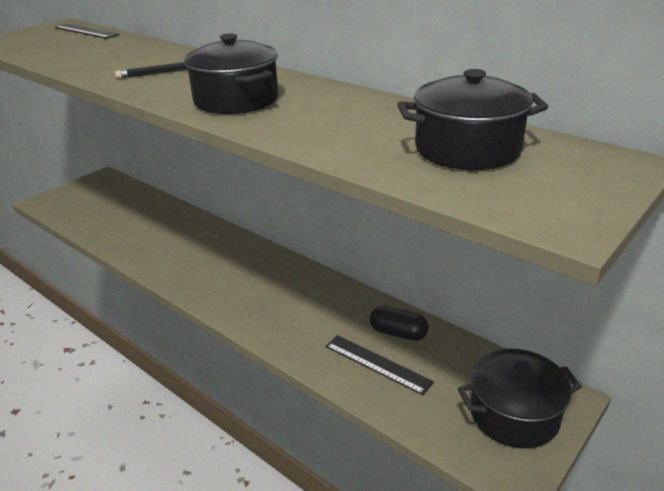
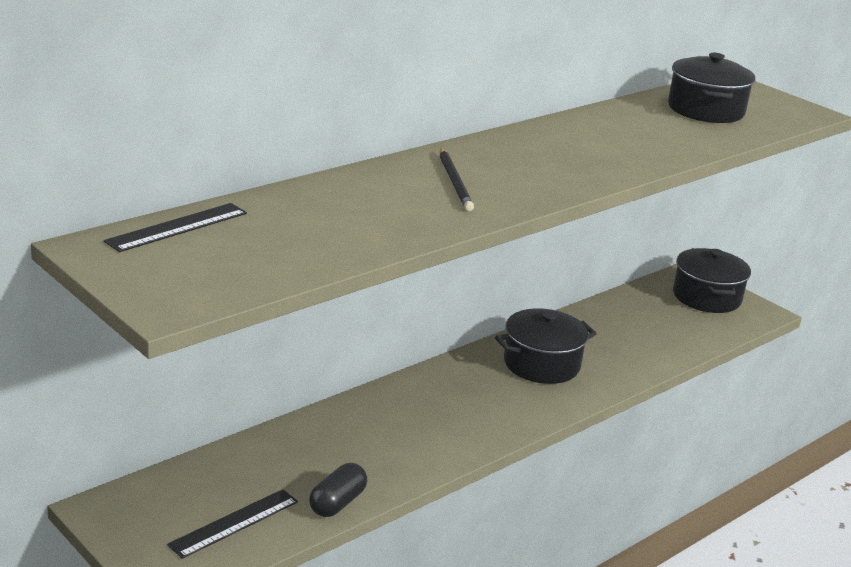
camera: 85 degrees left, 5 degrees down
black pot [184,34,278,114] -> black pot moved to [495,308,597,384]
black ruler [326,335,434,395] -> black ruler moved to [167,489,298,559]
black capsule [370,306,429,341] -> black capsule moved to [309,463,367,517]

